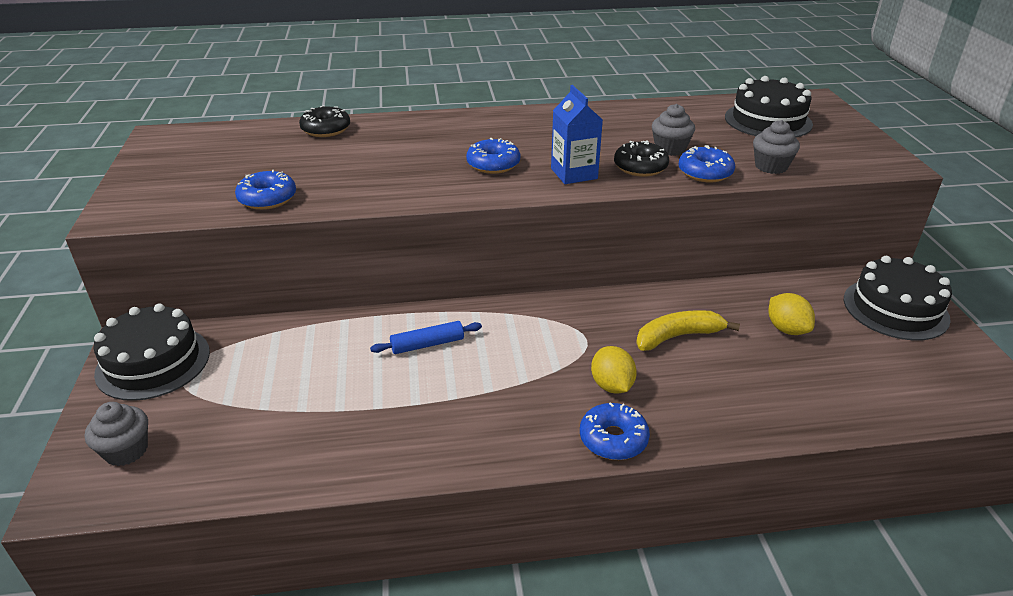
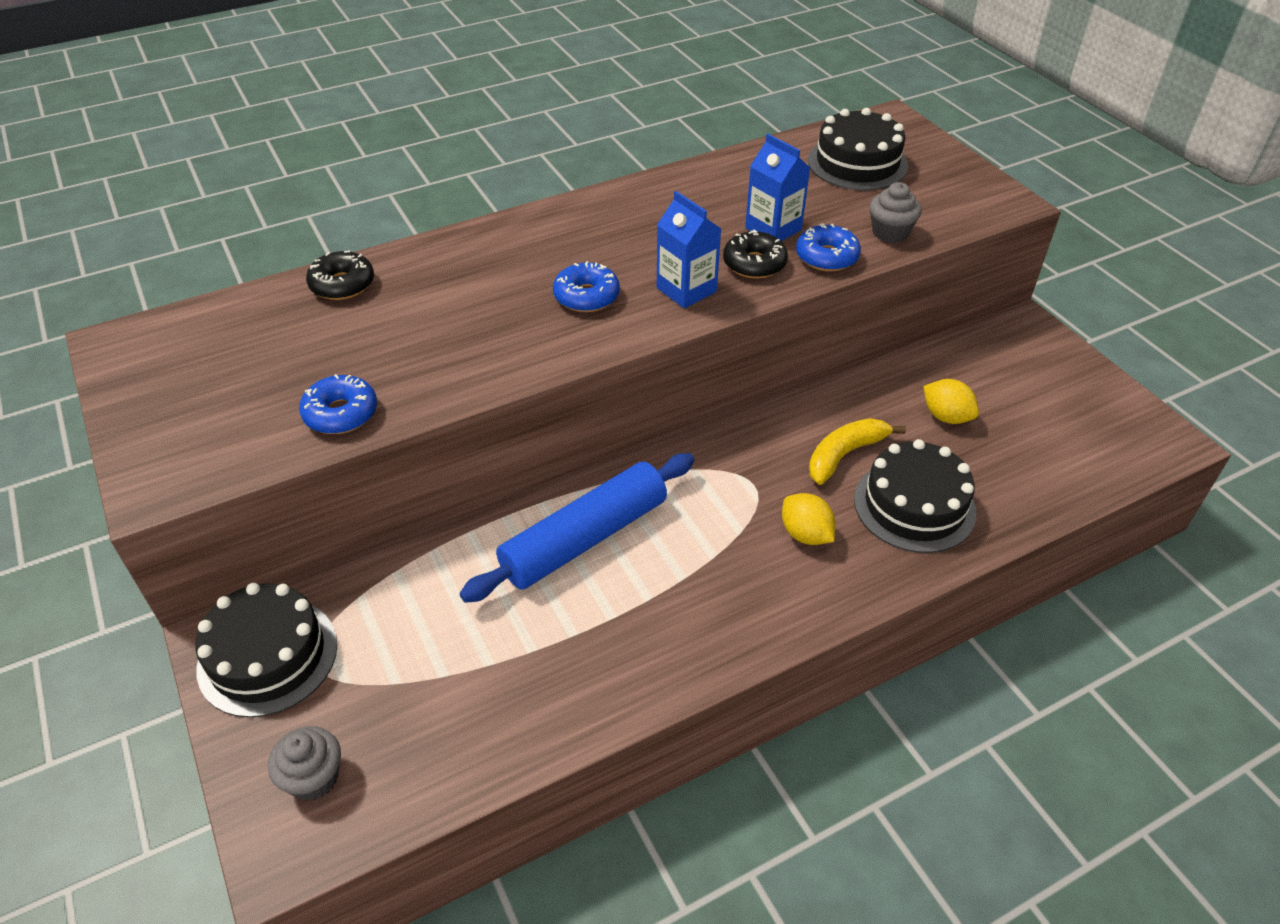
camera: 20 degrees left, 10 degrees up
blue rolling pin [370,321,482,354] -> blue rolling pin [460,453,695,603], size x2.11
blue donut [580,402,650,460] -> none
grey cupcake [652,104,695,156] -> blue carton [745,134,810,241]
black cake [844,256,952,341] -> black cake moved to [854,439,976,553]

